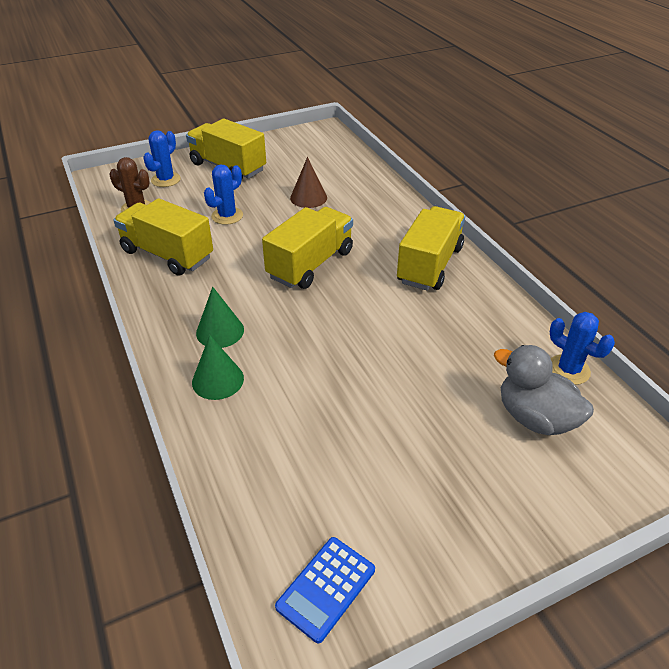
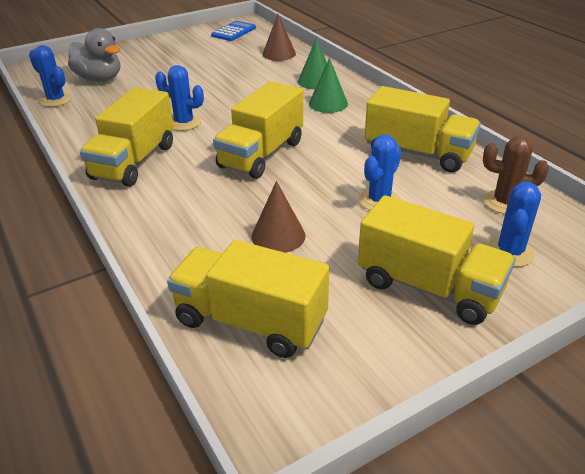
camera: 175 degrees right, 5 degrees down
none -> blue cactus [155,65,204,131]
none -> yellow truck [167,240,329,358]
none -> brown cone [262,14,296,61]

